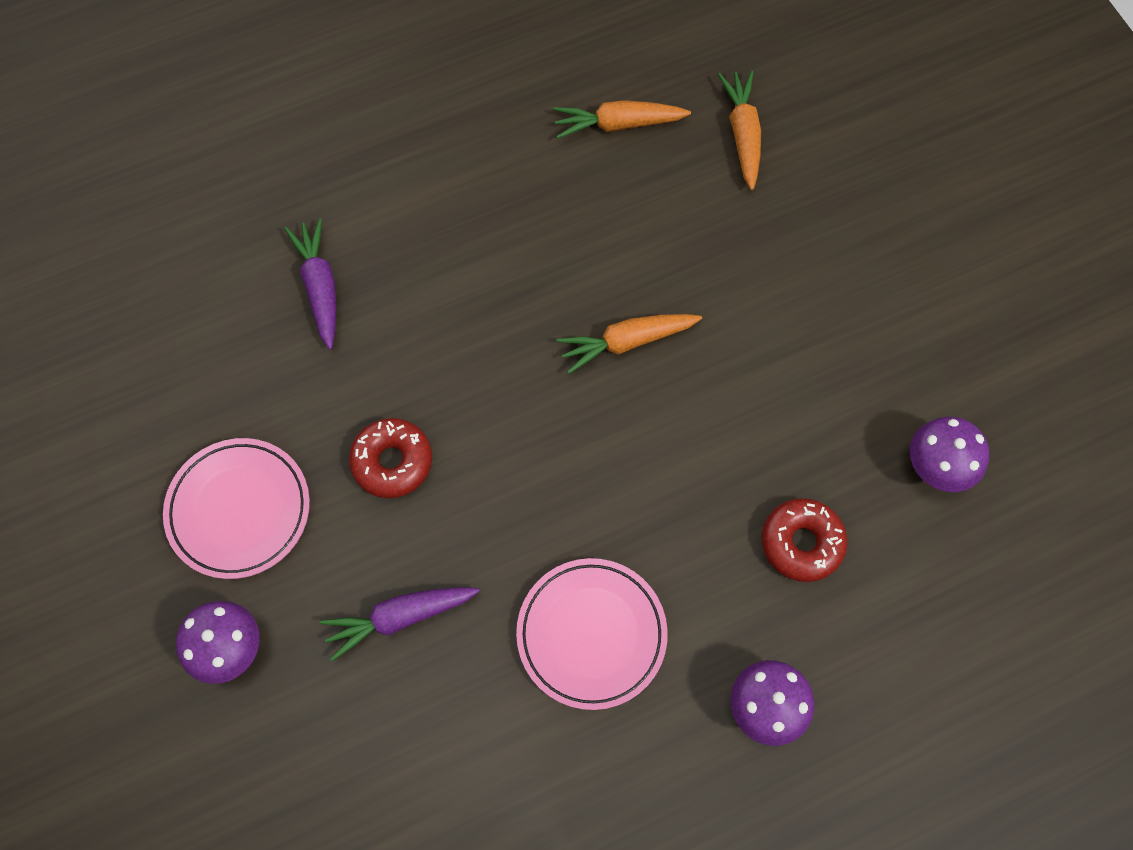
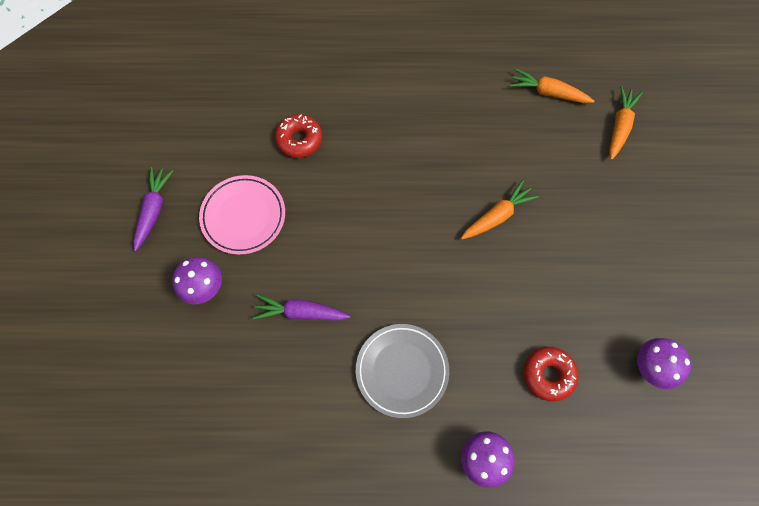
camera: 25 degrees right, 0 degrees up
purple carrot [284,219,336,350] -> purple carrot moved to [133,167,173,251]
red donut [349,418,432,498] -> red donut moved to [275,114,322,158]
pink plate [516,558,668,710] -> grey plate [356,324,449,418]
orange carrot [557,314,702,374] -> orange carrot turned 135 degrees clockwise [461,180,539,239]

